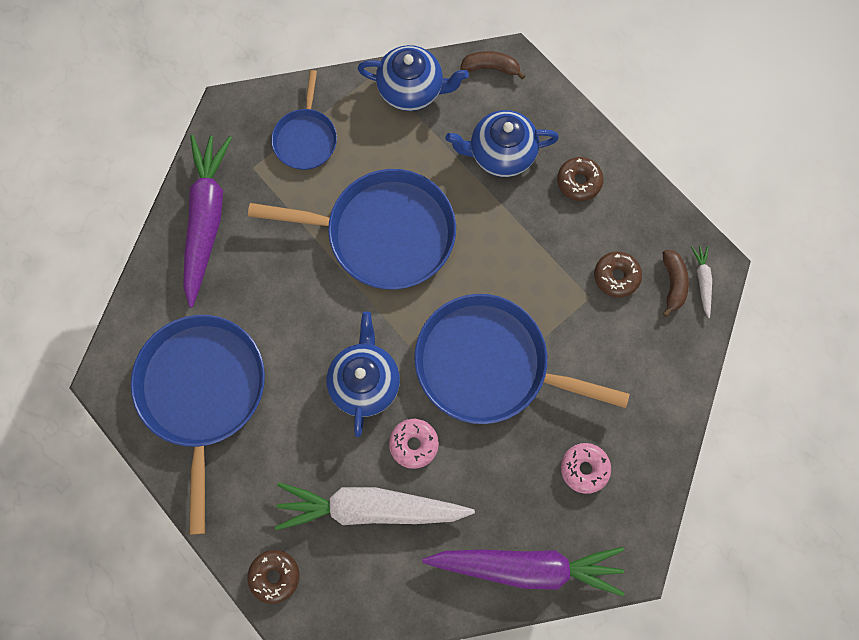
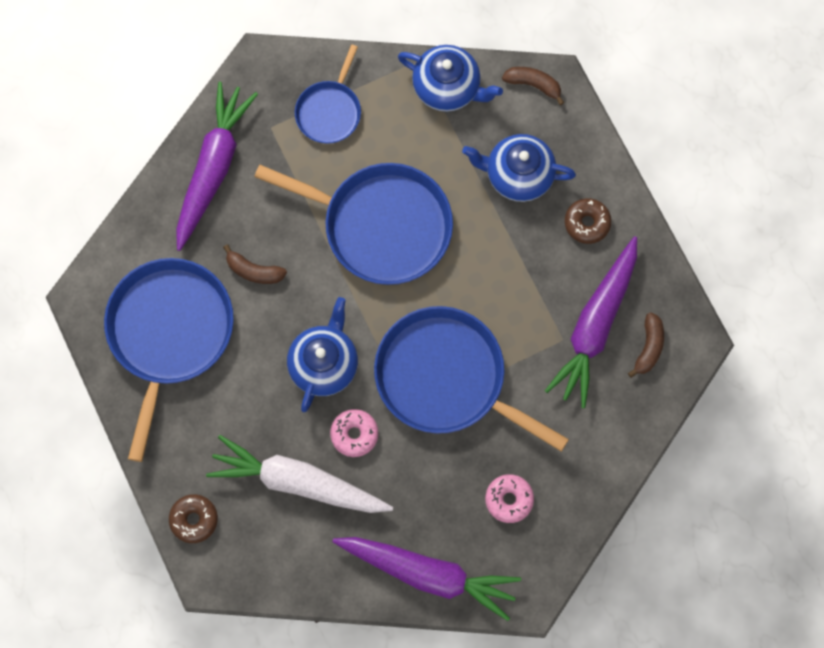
camera: 15 degrees right, 0 degrees up
brown donut [594,252,642,298] -> purple carrot [545,236,637,408]
white carrot [691,246,712,318] -> none
none -> brown banana [223,245,287,284]

